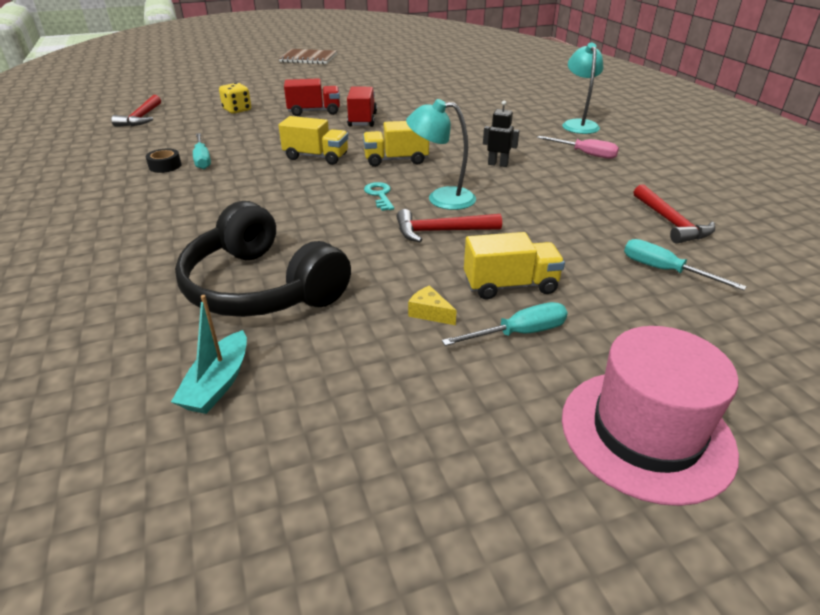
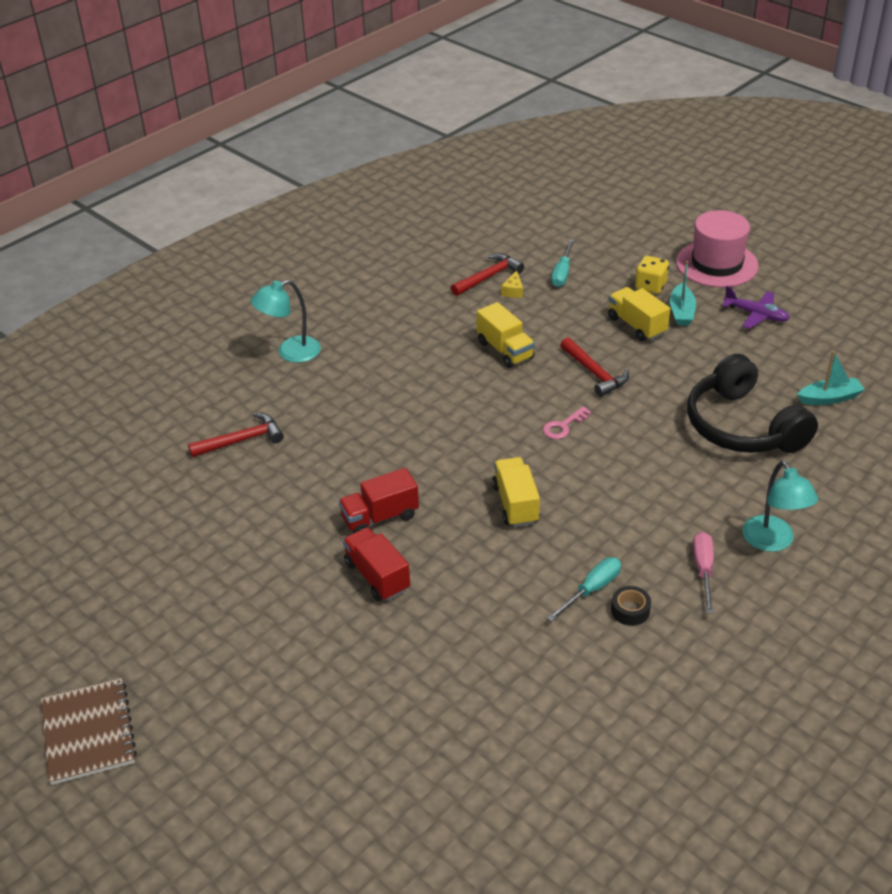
camera: 115 degrees left, 5 degrees up
red hammer [111,95,161,127] -> red hammer moved to [188,413,284,457]
black headphones [175,201,351,317] -> black headphones turned 135 degrees clockwise [687,354,818,453]
yellow dice [219,83,251,114] -> yellow dice moved to [635,256,669,294]
yellow truck [363,121,429,167] -> yellow truck moved to [477,302,535,368]
turquoise key [364,182,394,211] -> pink key [543,406,591,439]
turquoise lamp [406,99,476,210] -> turquoise lamp moved to [742,461,818,552]
yellow cheese [408,285,457,325] -> yellow cheese moved to [501,271,523,298]
turquoise screwdriver [442,302,568,346] -> turquoise boat [670,261,696,326]
black robot [483,100,519,167] -> none
pink screwdriver [537,136,619,159] -> pink screwdriver moved to [693,532,714,614]
none -> purple plane [722,286,790,329]

